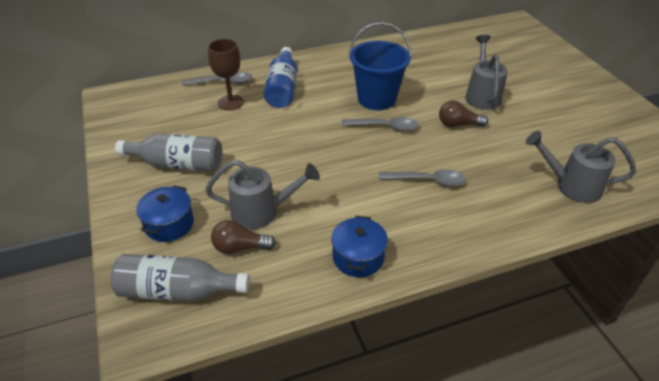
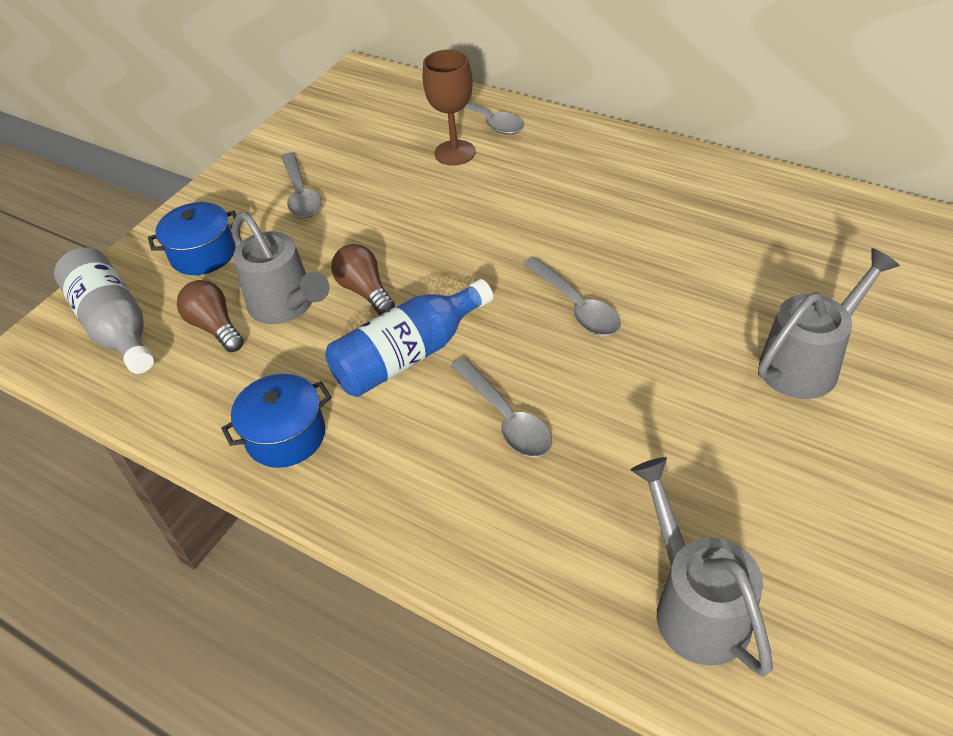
camera: 55 degrees right, 5 degrees up
grey bottle [115,134,222,172] -> grey spoon [281,152,322,218]
blue bottle [264,47,297,108] -> blue bottle moved to [325,279,493,397]
blue bucket [349,22,412,110] -> none
brown light bulb [439,100,488,127] -> brown light bulb moved to [331,244,395,315]

